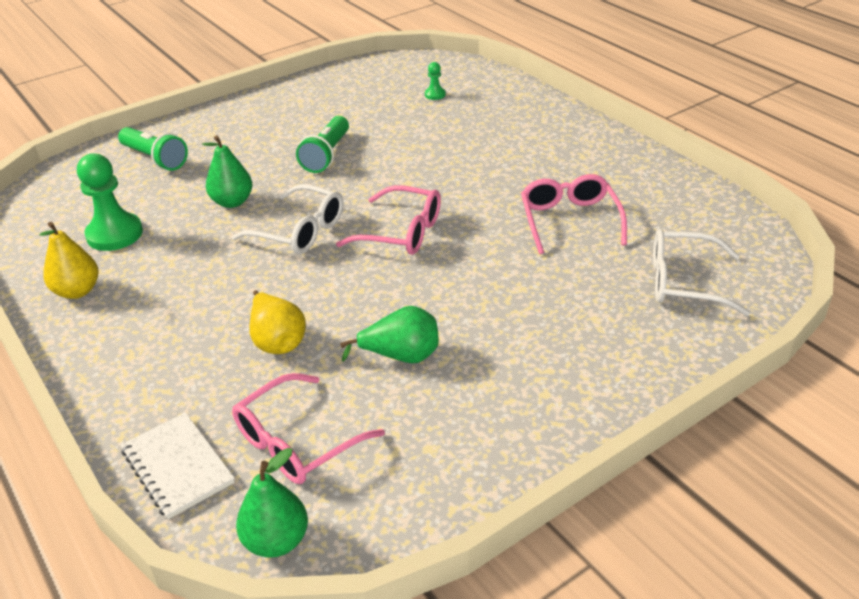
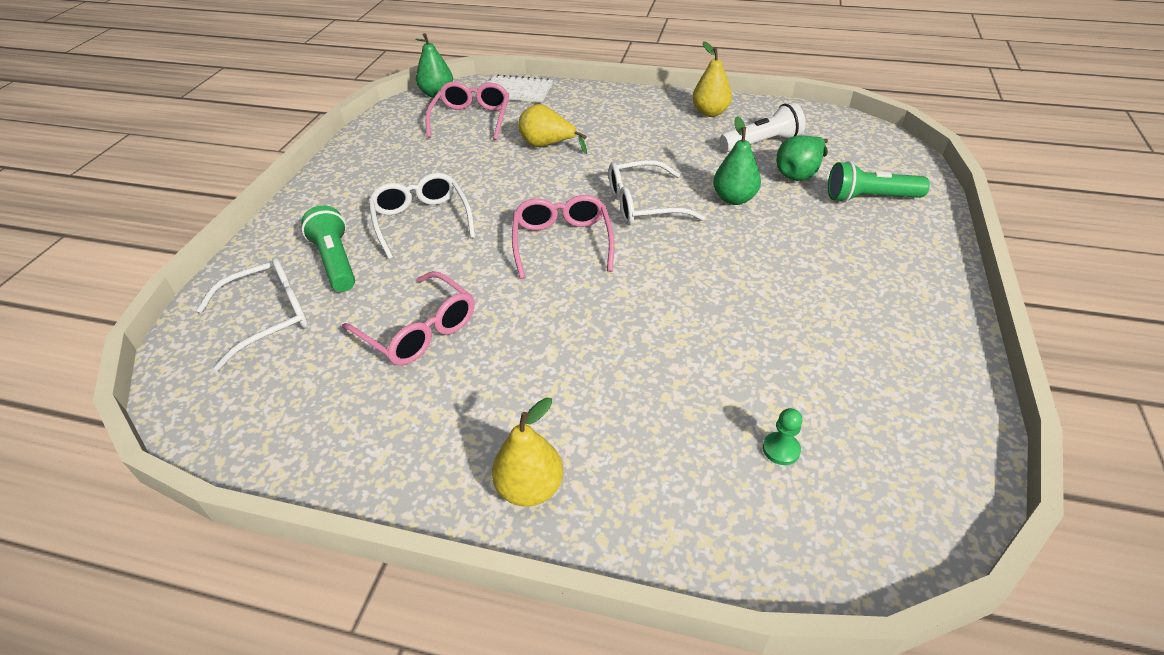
camera: 140 degrees right, 5 degrees up
green pawn [77,153,143,251] -> white flashlight [720,102,806,152]
green flashlight [296,116,349,173] -> green flashlight moved to [301,205,355,292]
pink glasses [336,185,441,255] -> pink glasses turned 105 degrees clockwise [512,195,615,279]
green pear [340,306,439,363] -> green pear moved to [776,135,828,181]
none -> white glasses [368,173,475,260]
none -> yellow pear [492,397,563,507]

